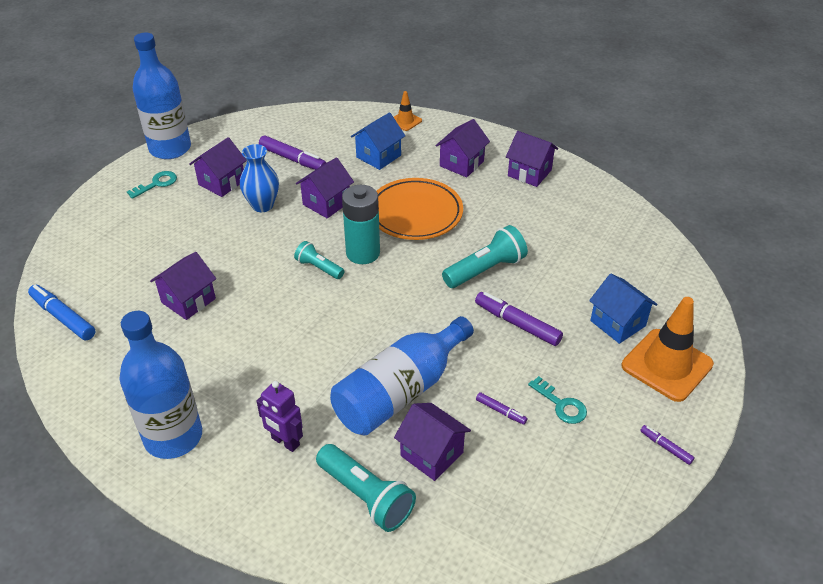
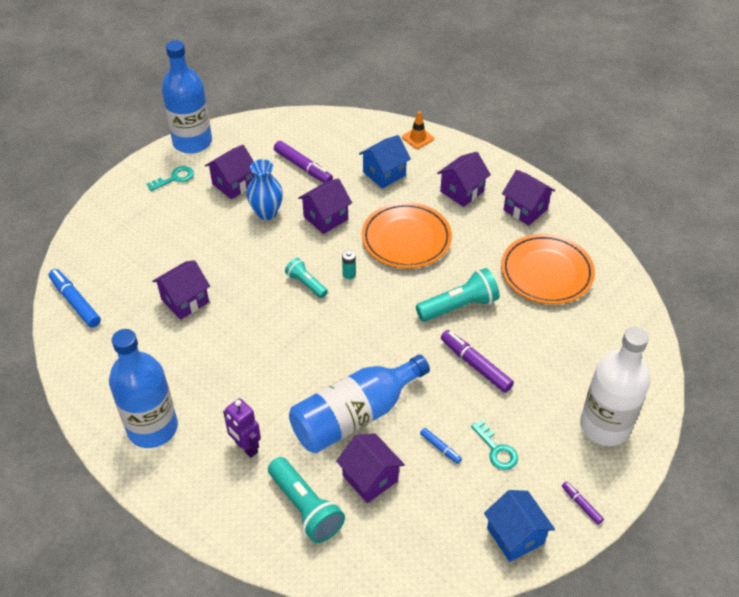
camera: 10 degrees right, 5 degrees up
turquoise battery [342,185,380,264] -> turquoise battery [342,250,356,279], size x0.42
purple marker [476,392,528,425] -> blue marker [420,428,462,464]
blue house [589,274,658,344] -> blue house moved to [484,490,555,562]
orange traffic cone [622,297,714,402] -> white bottle [580,327,650,446]
none -> orange plate [501,234,595,304]

